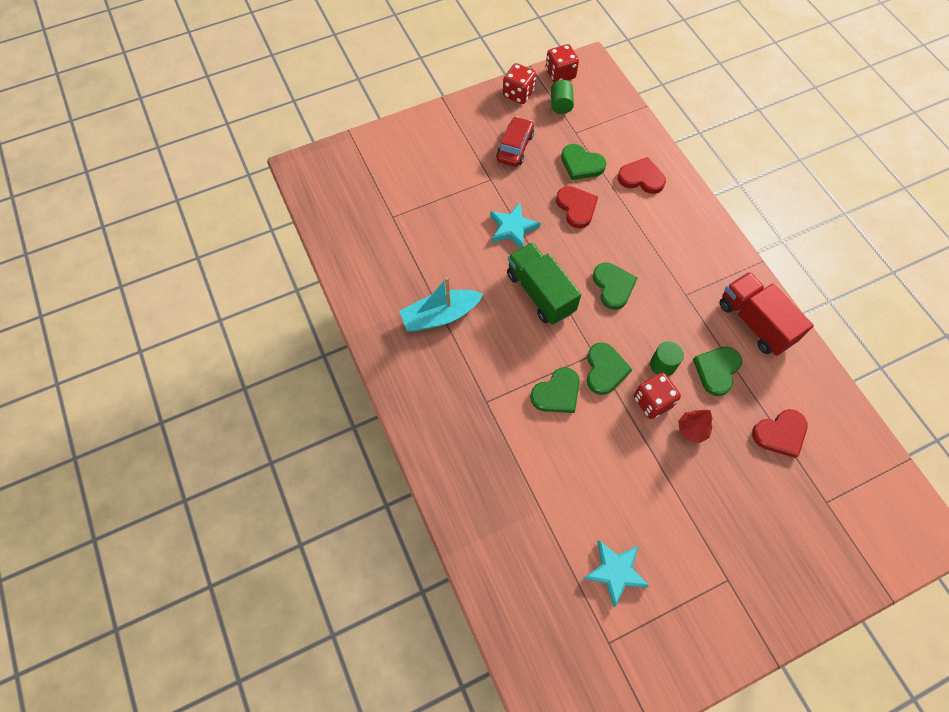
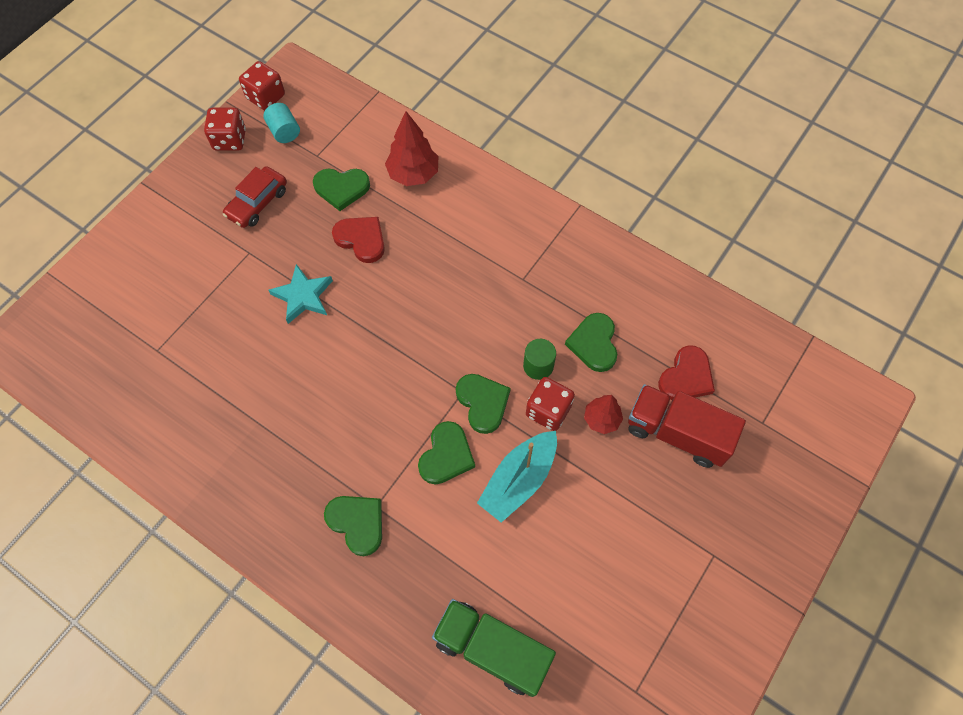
camera: 30 degrees left, 0 degrees up
turquoise boat [399,277,483,332] -> turquoise boat moved to [477,431,557,523]
red car [496,116,534,167] -> red car turned 135 degrees counterclockwise [223,166,287,228]
green truck [507,243,581,325] -> green truck moved to [432,599,556,697]
green cylinder [551,80,574,114] -> turquoise cylinder [263,103,300,143]
turquoise star [583,541,649,607] -> none
green heart [593,263,637,310] -> green heart moved to [324,496,382,556]
red heart [618,157,666,194] -> red tree [385,111,438,186]
red truck [719,272,814,356] -> red truck moved to [628,384,746,468]

